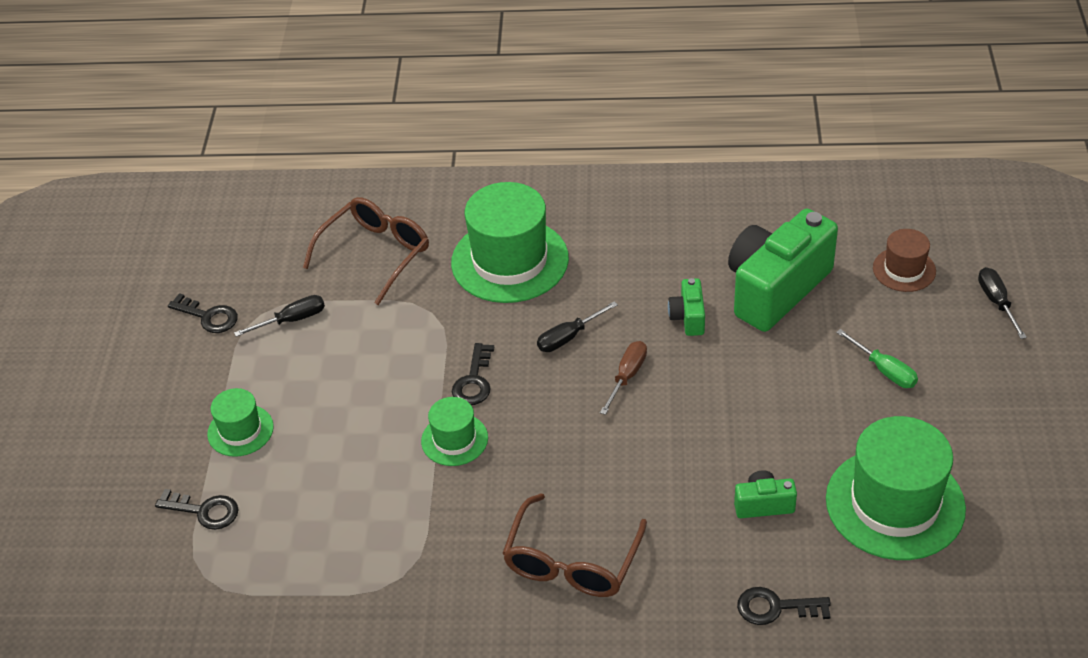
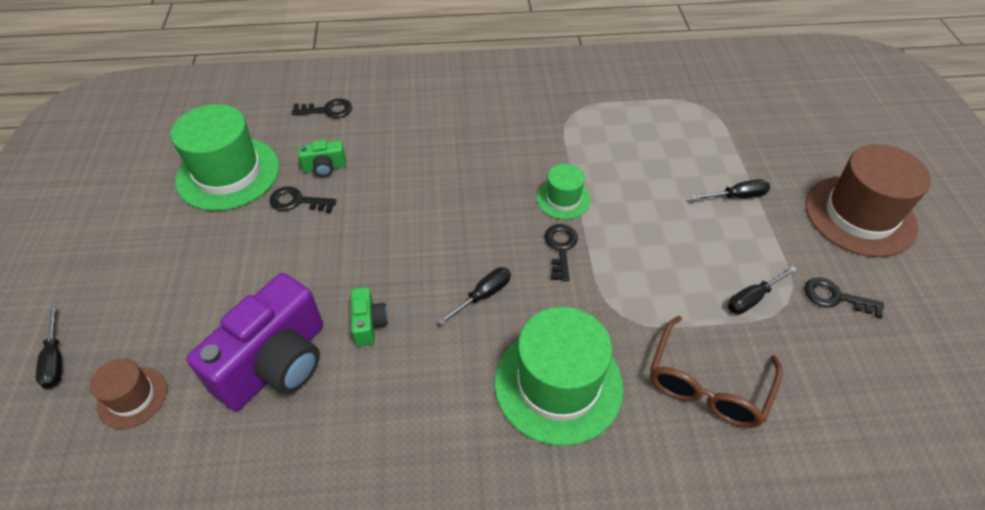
camera: 170 degrees right, 5 degrees up
black key [155,489,239,530] -> black key moved to [269,187,337,213]
green hat [207,388,274,457] -> black screwdriver [691,179,770,200]
brown glasses [502,493,647,597] -> none
brown screwdriver [600,341,647,415] -> none
green camera [728,208,838,332] -> purple camera [187,273,323,411]
green screwdriver [836,329,918,388] -> none
none -> brown hat [806,144,931,257]

